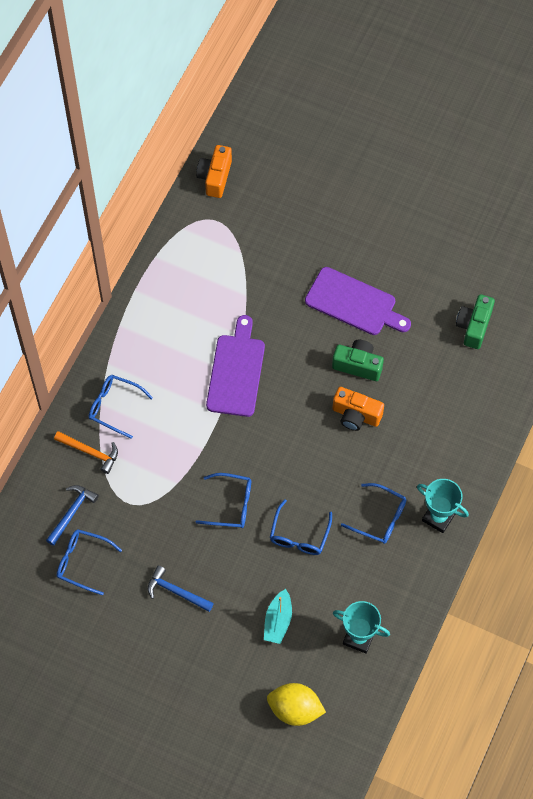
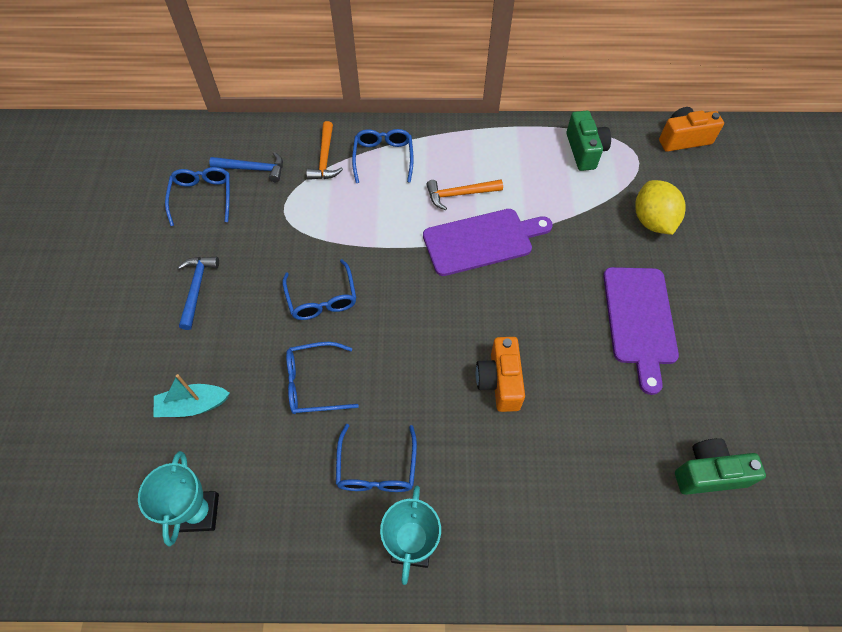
camera: 65 degrees right, 5 degrees down
yellow lemon [267,683,326,726] -> yellow lemon moved to [635,180,686,235]
green camera [332,340,384,381] -> green camera moved to [566,111,611,171]
none -> orange hammer [426,179,503,210]

